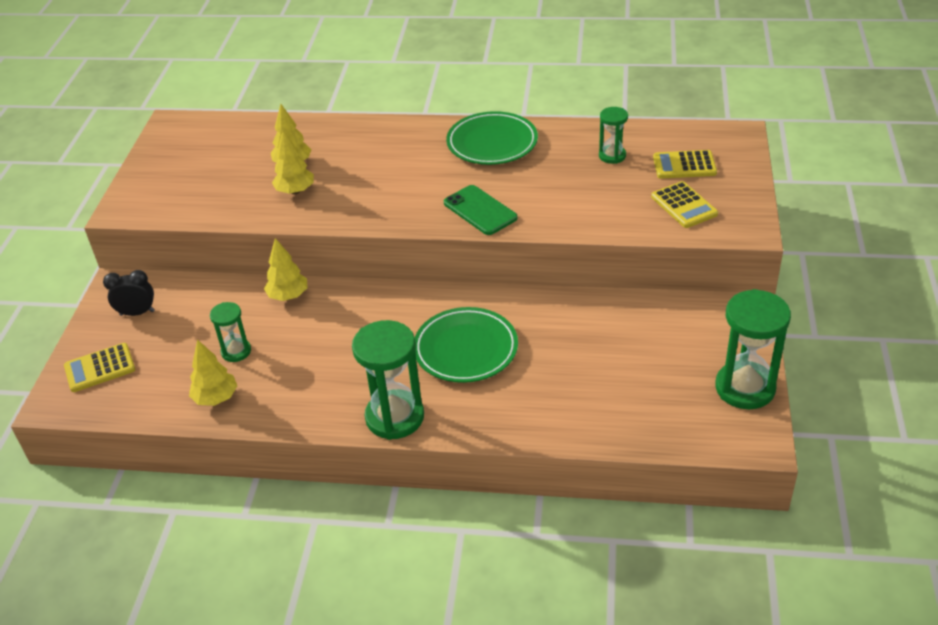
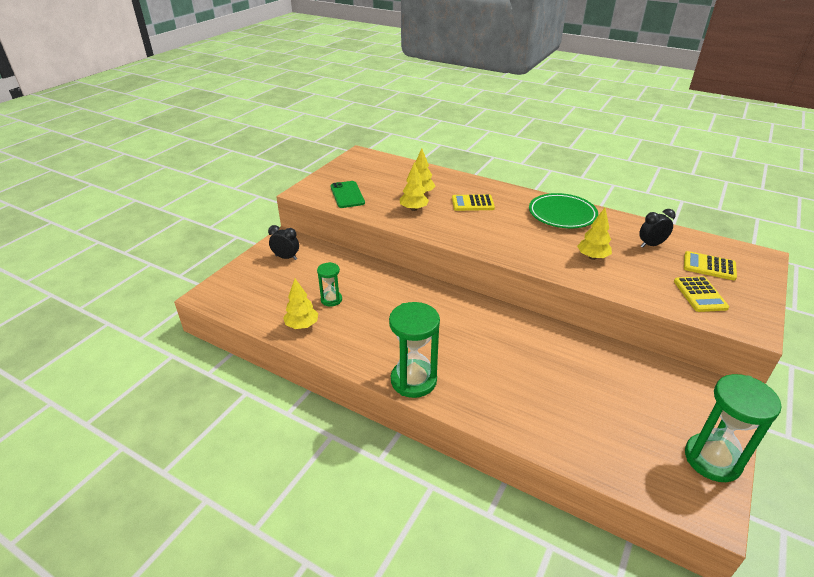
camera: 20 degrees right, 5 degrees down
yellow calculator [64,343,135,392] -> yellow calculator moved to [452,194,495,211]
yellow tree [264,238,307,301] -> yellow tree moved to [577,208,612,260]
green plate [414,307,518,383] -> none
green phone [444,185,518,235] -> green phone moved to [331,181,365,208]
green hourglass [599,107,628,164] -> black clock [639,209,676,248]

